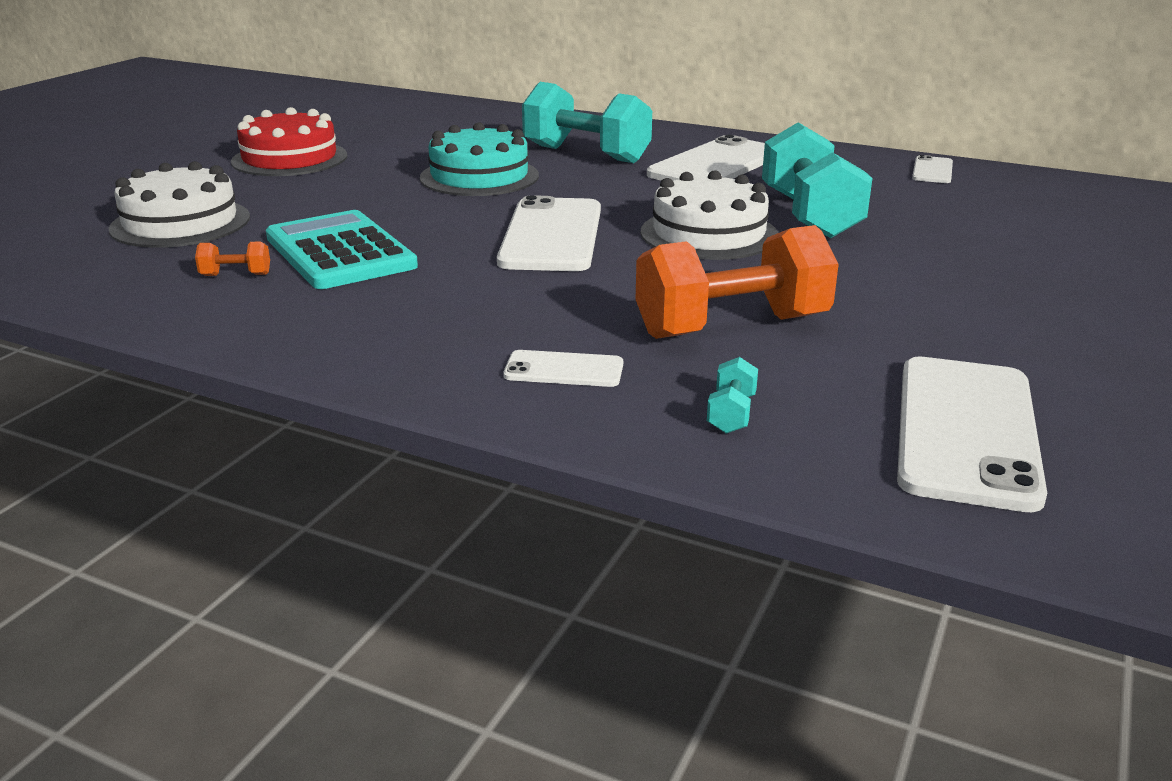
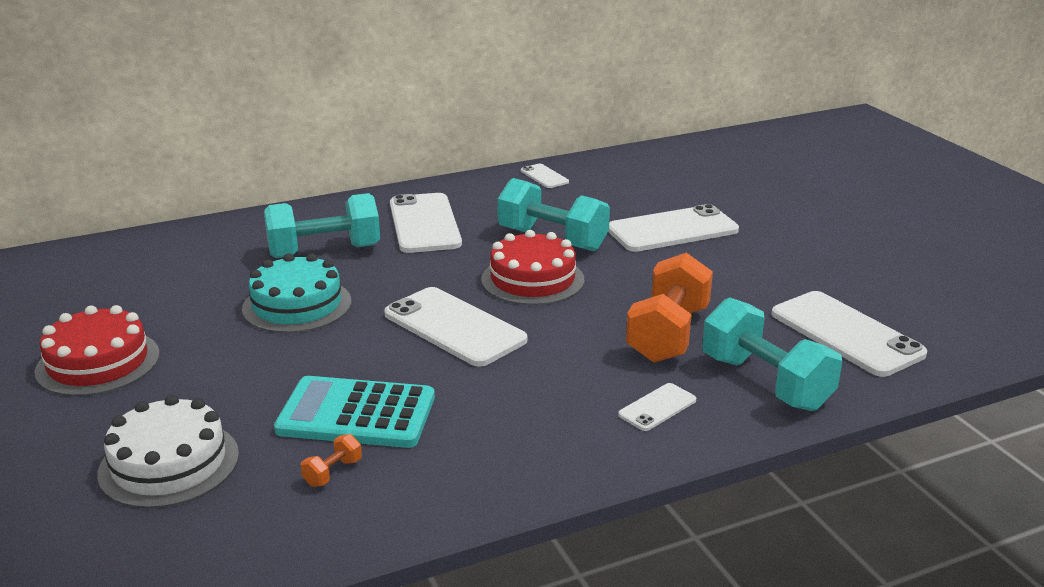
camera: 50 degrees left, 0 degrees up
white cake [641,170,778,260] -> red cake [481,230,584,305]
turquoise dumbbell [707,357,758,434] -> turquoise dumbbell [702,297,842,411], size x2.50
none -> white phone [608,204,739,252]

